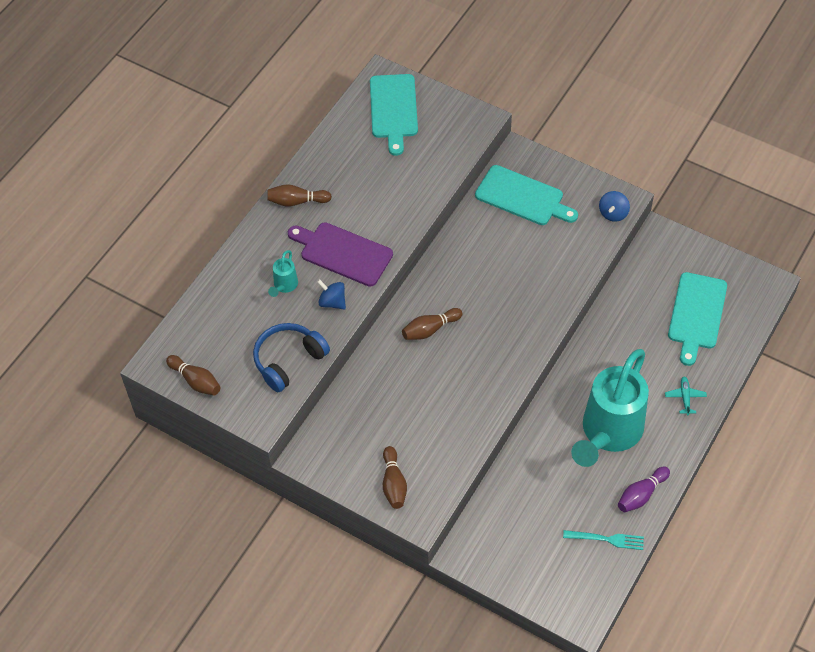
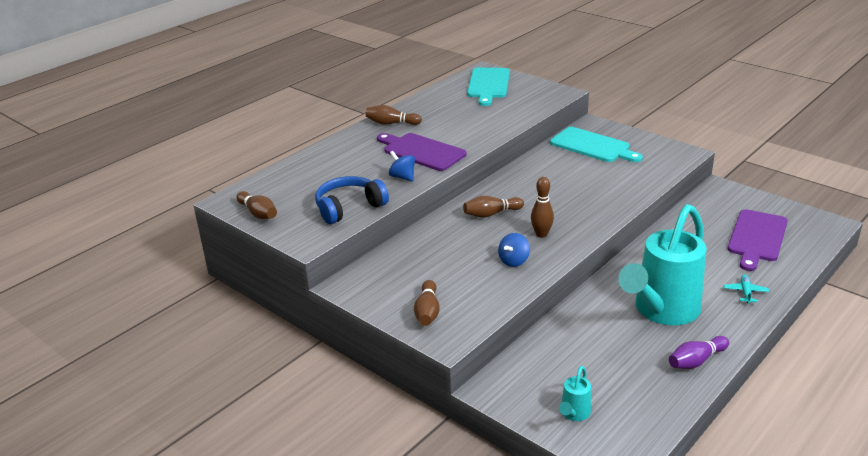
camera: 10 degrees right, 25 degrees down
turquoise watering can [268,250,298,297] -> turquoise watering can moved to [559,366,591,421]
turquoise fork [563,530,644,550] -> none
blue spinning top [599,191,630,222] -> blue spinning top moved to [498,233,530,267]
turquoise cutting board [668,272,727,366] -> purple cutting board [727,209,788,271]
none -> brown bowling pin [531,177,554,238]

